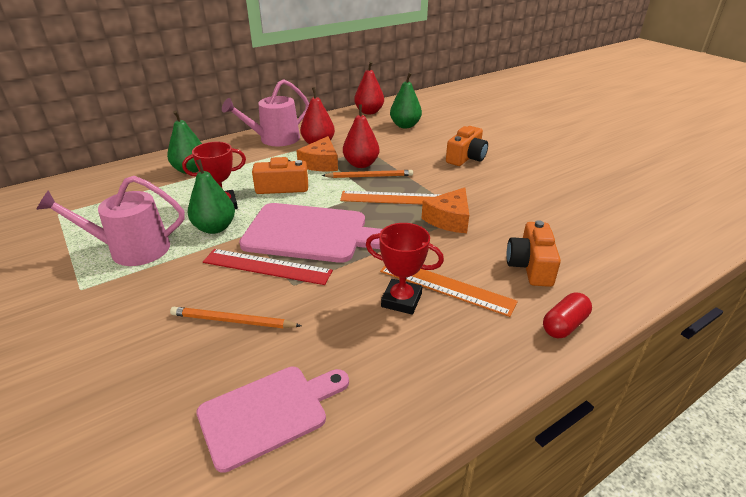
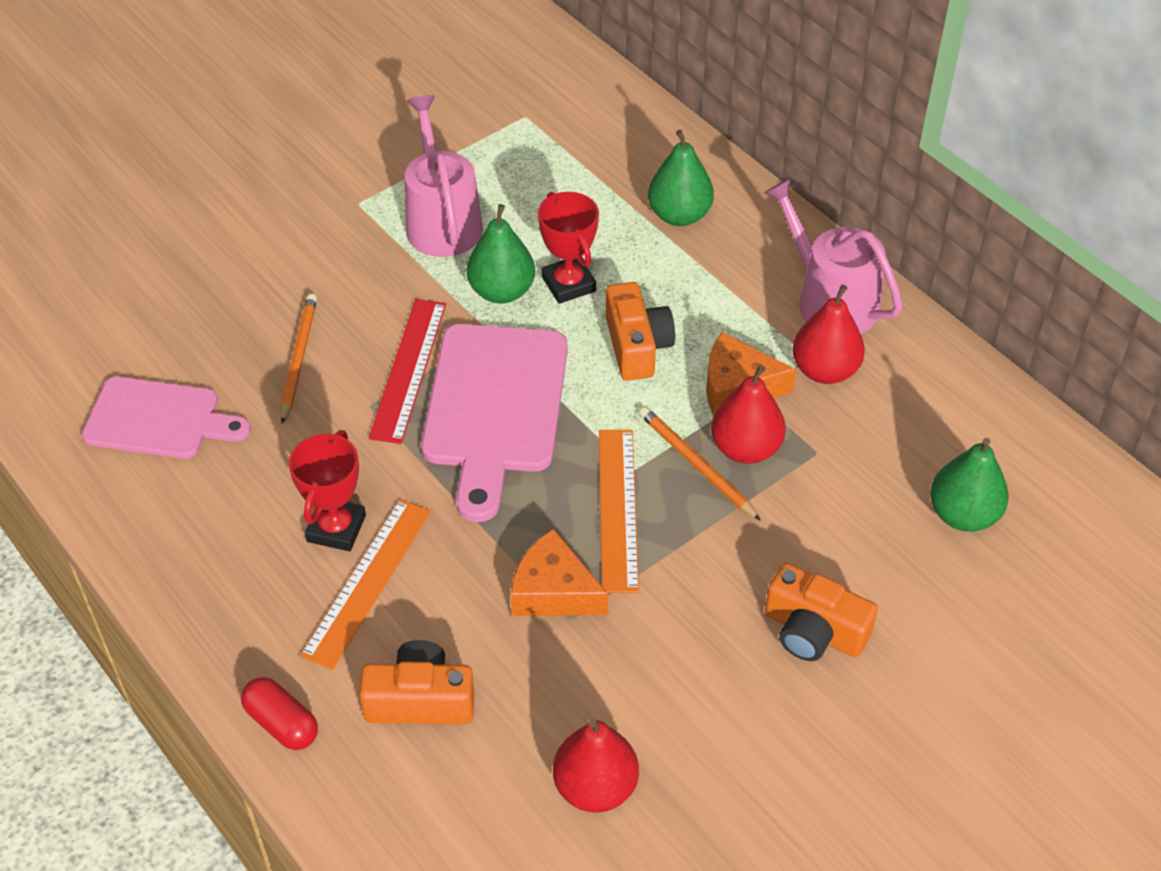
camera: 85 degrees right, 15 degrees up
pink cutting board [196,366,349,473] -> pink cutting board turned 45 degrees counterclockwise [82,376,251,459]
orange pencil [322,170,413,178] -> orange pencil turned 150 degrees clockwise [639,407,761,521]
red pear [354,61,384,115] -> red pear moved to [553,719,639,813]

